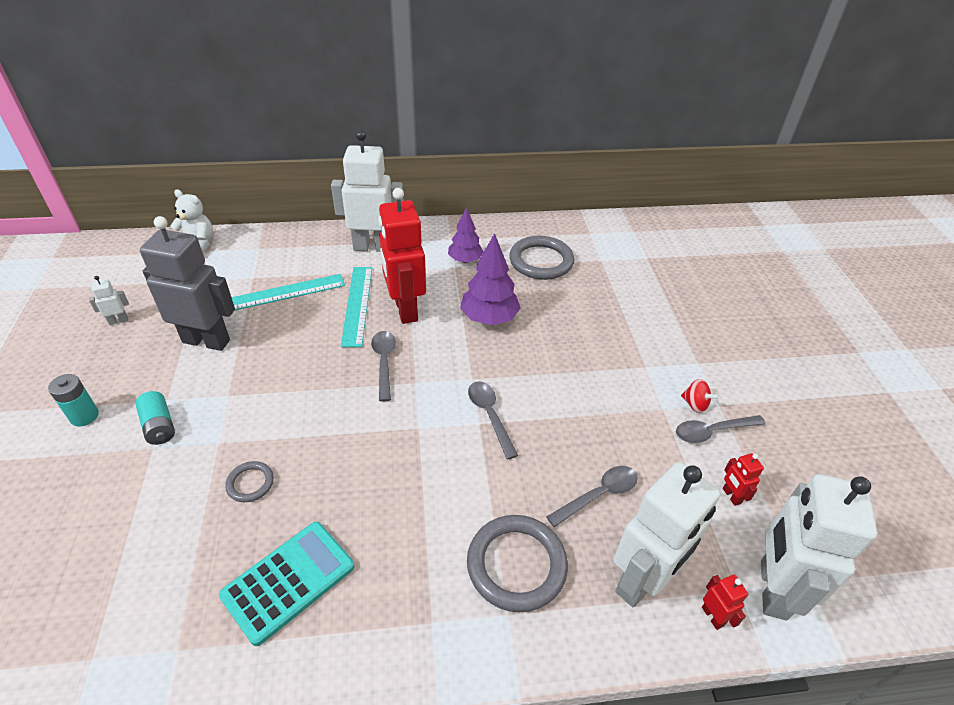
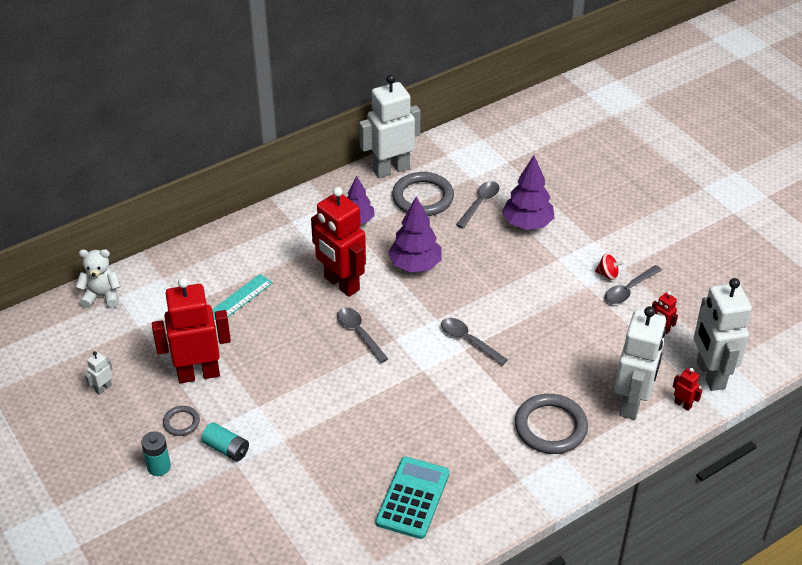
camera: 25 degrees left, 0 degrees up
grey robot [140,216,235,351] -> red robot [152,278,231,383]
grey ring [225,461,274,502] -> grey ring moved to [163,406,200,436]
white robot [331,130,404,252] -> white robot moved to [359,74,421,178]
turquoise ruler [341,267,372,347] -> none
grey spoon [547,466,638,527] -> grey spoon moved to [456,181,499,228]
none -> purple tree [502,155,554,230]

